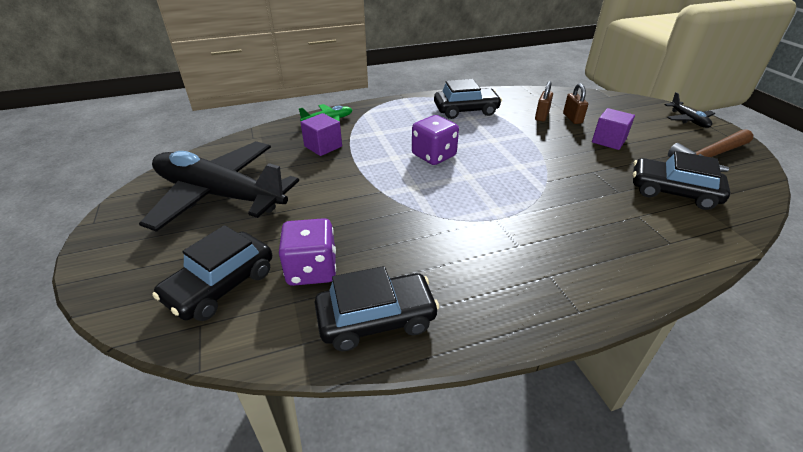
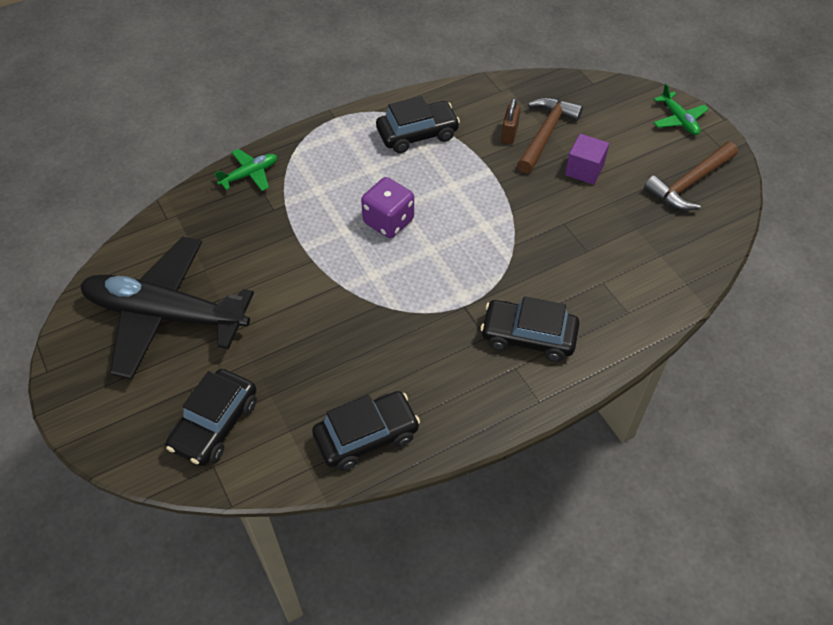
camera: 10 degrees left, 15 degrees up
purple dice [279,218,336,286] -> none
purple cube [301,113,342,156] -> none
brown padlock [563,83,588,124] -> brown hammer [517,97,583,174]
black car [633,151,730,210] -> black car moved to [481,296,580,362]
black plane [664,92,715,128] -> green plane [653,84,709,135]

